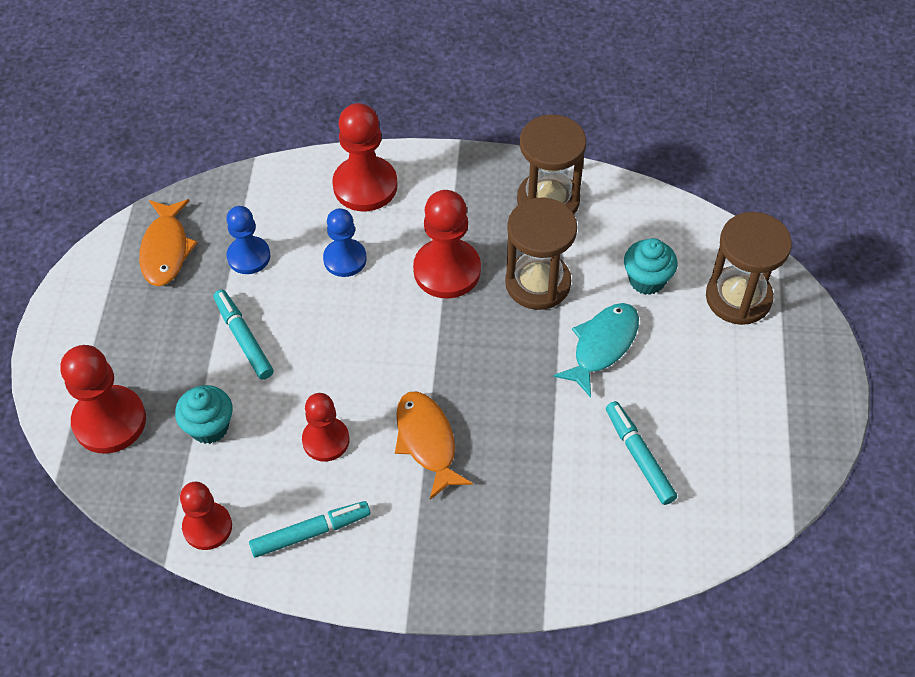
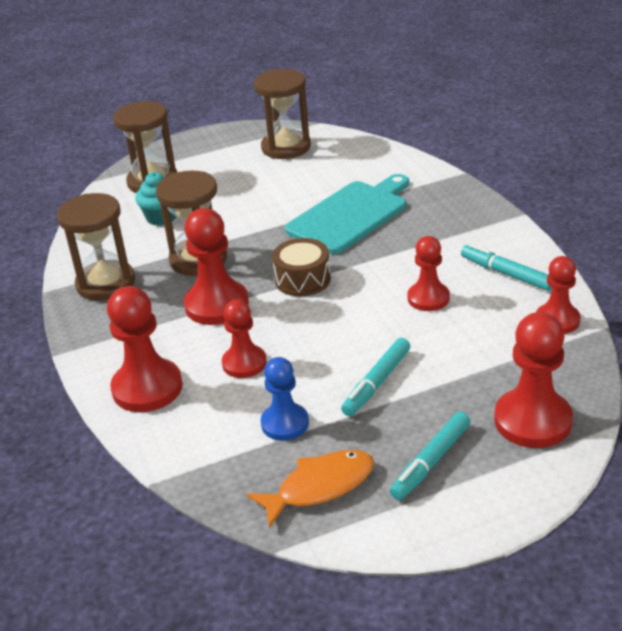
camera: 115 degrees left, 20 degrees down
turquoise cupcake [175,385,233,444] -> none
blue pawn [323,208,367,277] -> red pawn [222,299,267,378]
orange fish [395,391,473,500] -> none
turquoise fish [553,303,639,397] -> none
turquoise marker [606,401,677,505] -> turquoise marker moved to [390,411,471,500]
none -> brown hourglass [254,69,311,159]
none -> brown drum [272,238,331,296]
none -> turquoise cutting board [285,174,409,254]

